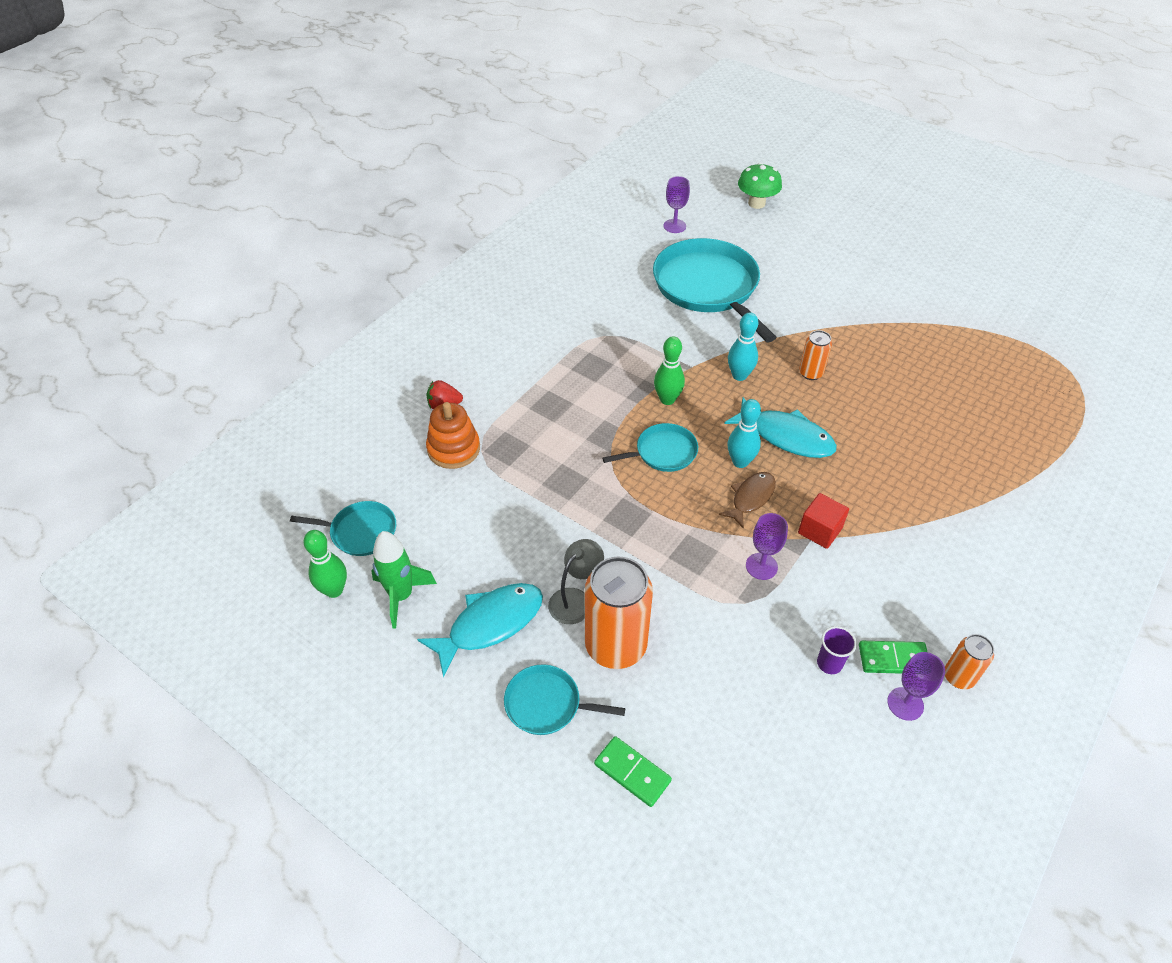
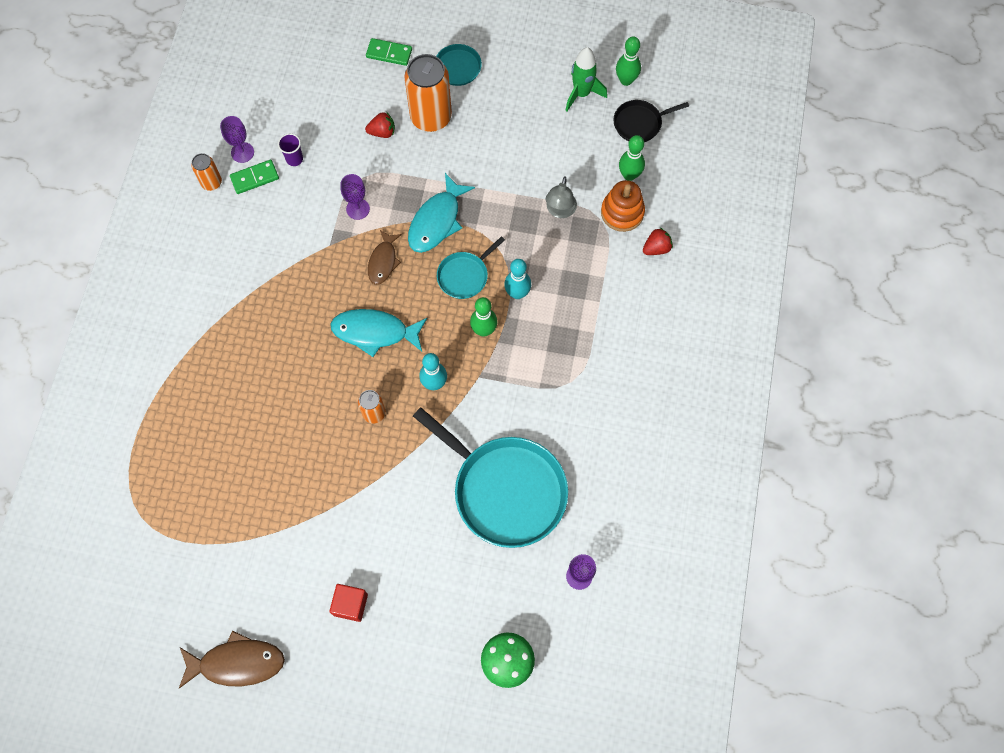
camera: 155 degrees right, 20 degrees up
turquoise pan [290,501,396,556] -> black pan [613,100,689,142]
turquoise fish [417,583,543,677] -> turquoise fish moved to [408,173,475,253]
grey lamp [548,539,604,624] -> grey lamp moved to [545,177,577,218]
turquoise bowling pin [728,399,761,468] -> turquoise bowling pin moved to [504,259,531,299]
red cube [798,493,849,549] -> red cube moved to [329,584,368,622]
none -> brown fish [179,630,285,688]
none -> red strawberry [365,112,395,138]
none -> green bowling pin [619,135,645,181]

